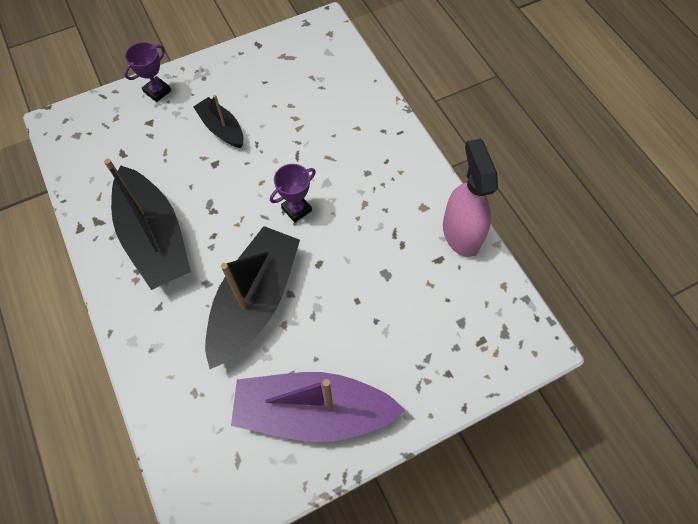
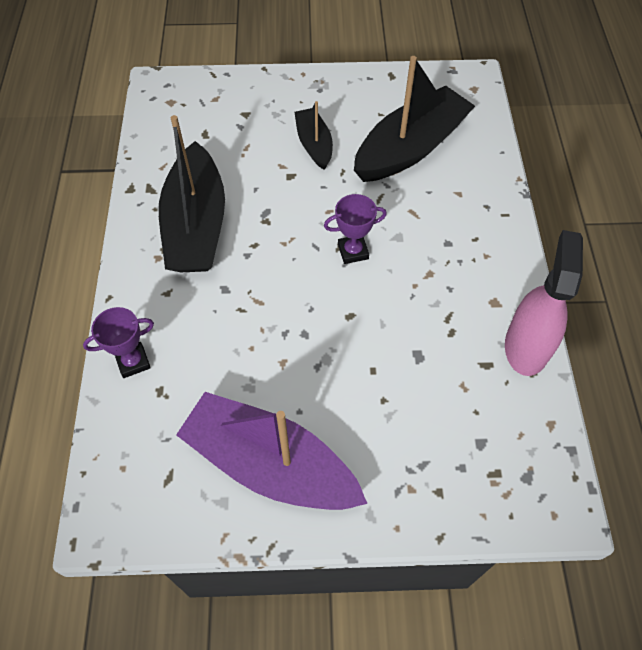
camera: 25 degrees right, 5 degrees down
purple trophy [124,42,171,102] -> purple trophy moved to [83,307,154,378]
black boat [205,226,300,369] -> black boat moved to [354,56,475,182]

